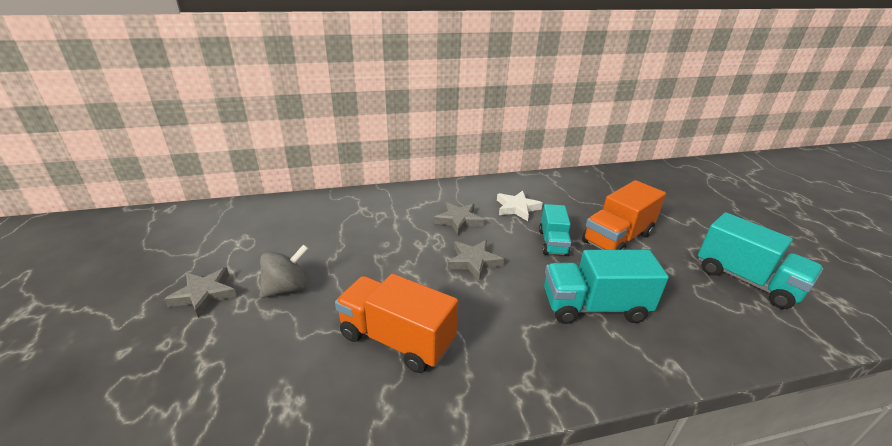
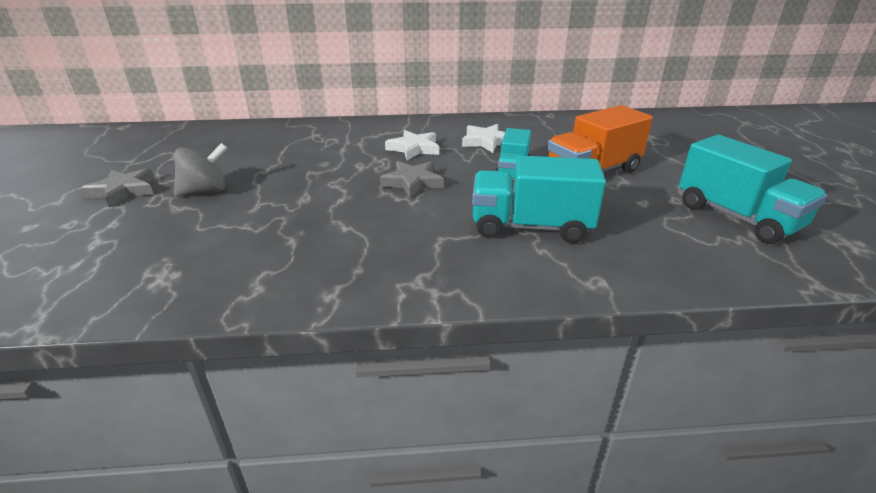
camera: 10 degrees right, 0 degrees up
orange truck [335,274,458,373] -> none
grey star [434,202,484,235] -> white star [385,130,439,160]

